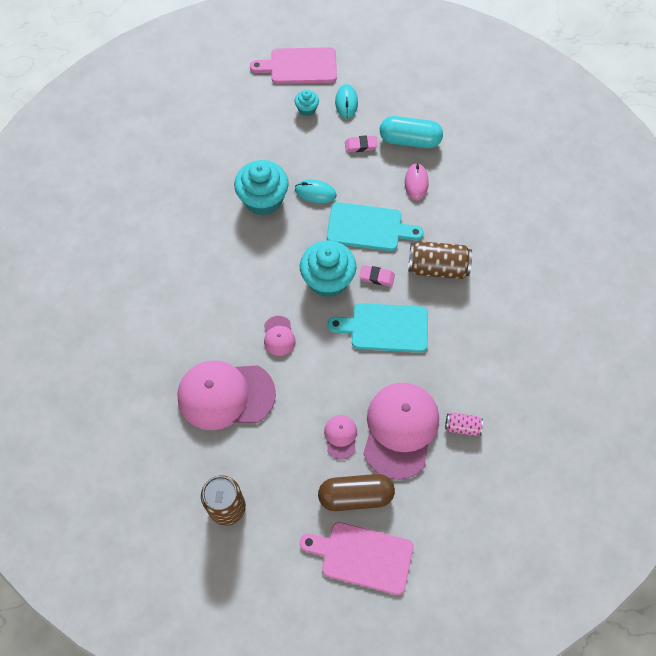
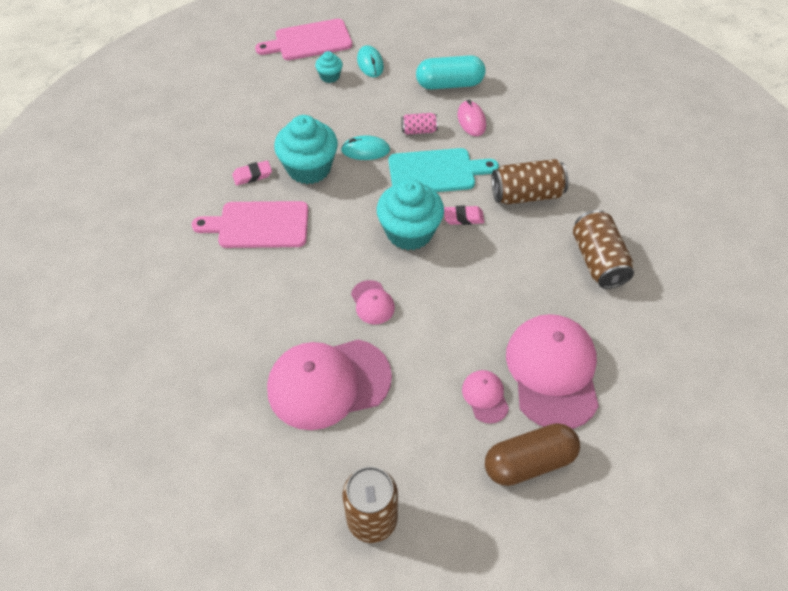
camera: 15 degrees left, 10 degrees down
pink cutting board [300,522,414,595] -> pink cutting board moved to [192,201,308,248]
turquoise cutting board [327,303,428,353] -> none
pink eraser [345,136,378,152] -> pink eraser moved to [232,160,272,186]
pink can [445,412,483,436] -> pink can moved to [401,113,438,135]
none -> brown can [573,210,634,289]

